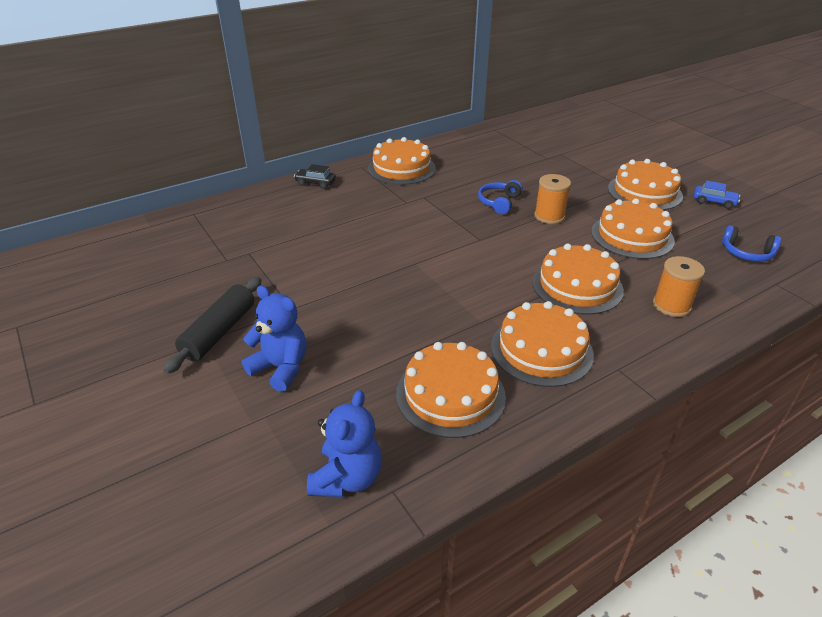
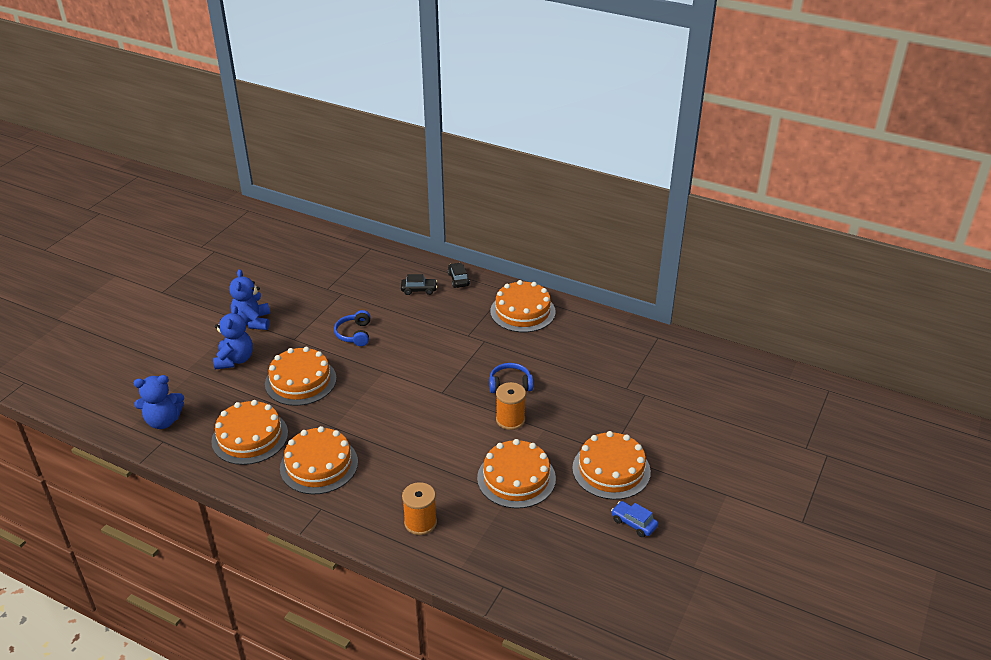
camera: 60 degrees right, 0 degrees up
black rolling pin [163,277,262,374] -> blue teddy bear [229,269,270,330]
orange cake [532,244,624,315] -> orange cake moved to [265,347,337,406]
blue car [694,181,740,209] -> blue car turned 135 degrees clockwise [611,501,658,537]
blue headphones [722,225,781,262] -> blue headphones moved to [334,310,371,346]
none -> black car [401,274,437,295]

